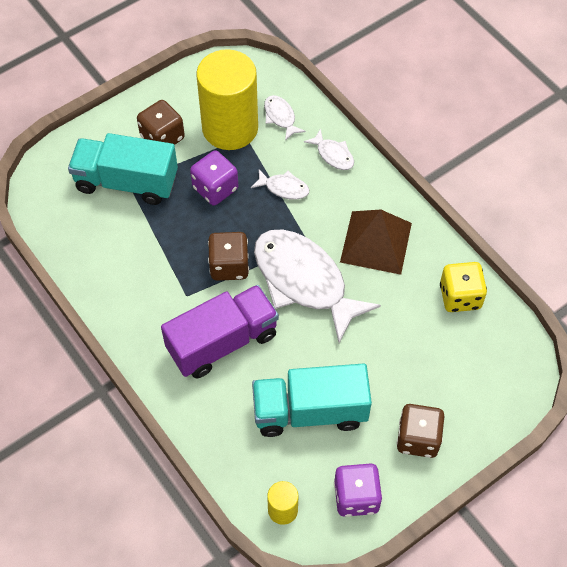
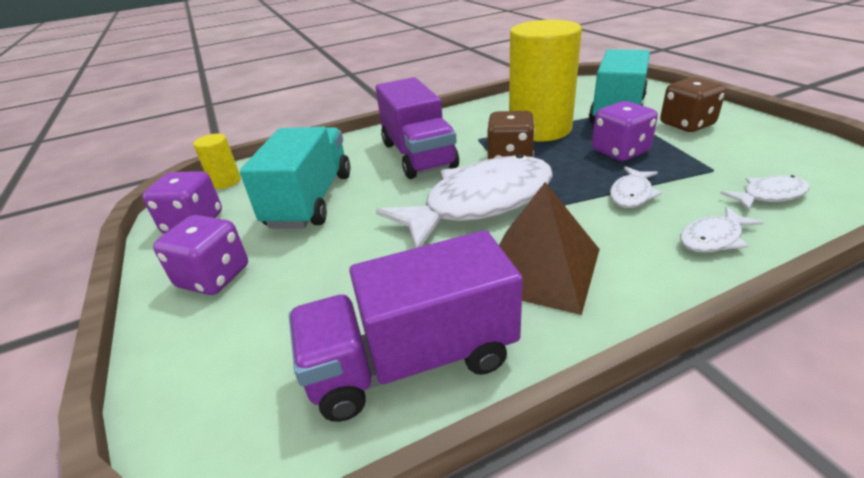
camera: 105 degrees right, 25 degrees down
yellow cylinder [196,49,258,150] -> yellow cylinder moved to [509,20,582,142]
brown dice [397,404,444,458] -> purple dice [153,215,248,295]
yellow dice [440,262,487,312] -> purple truck [289,230,523,422]

